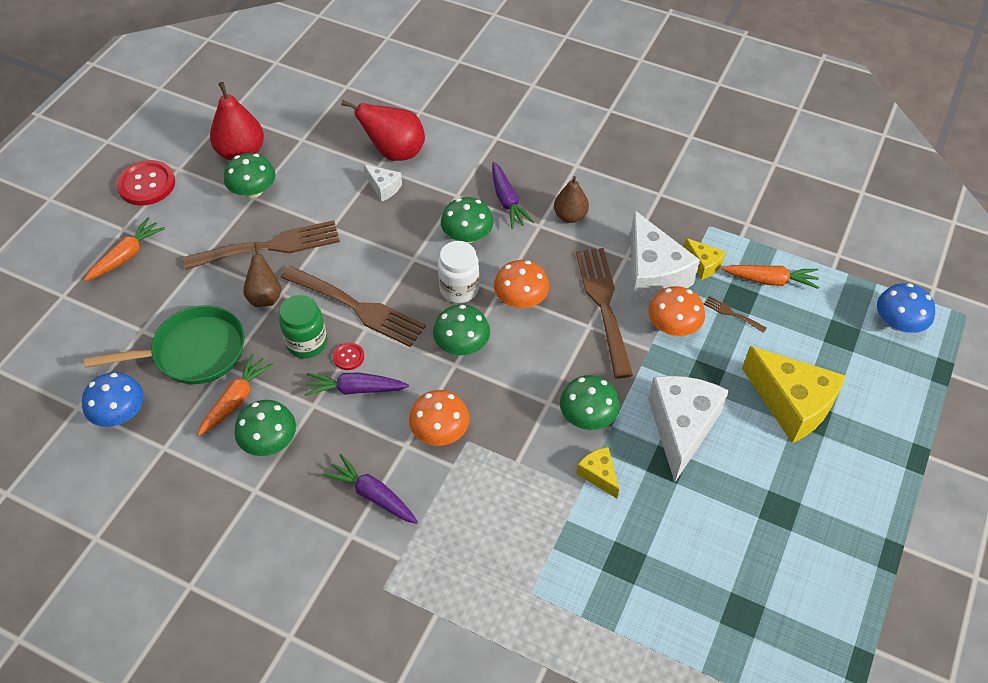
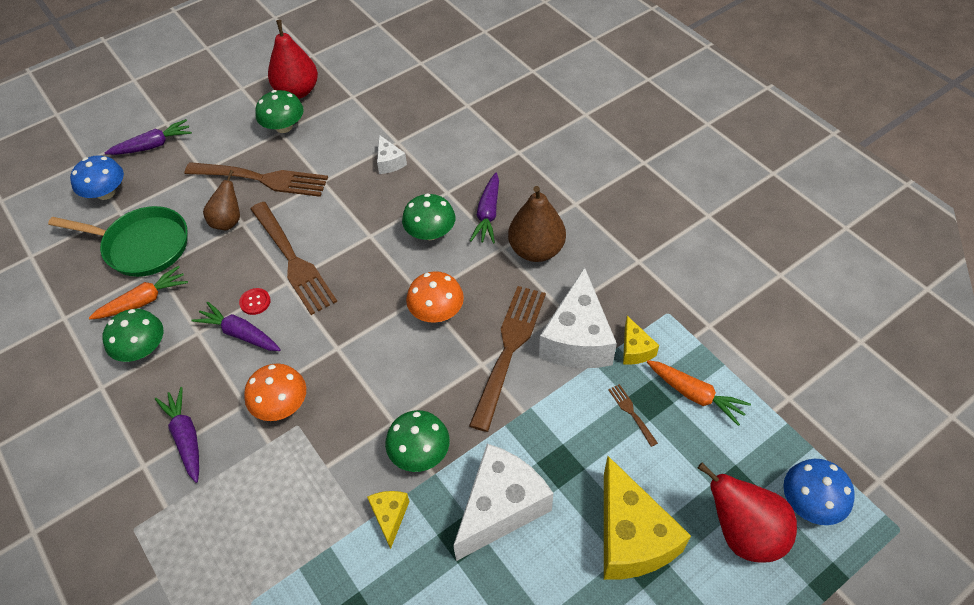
camera: 30 degrees right, 0 degrees up
blue mushroom [82,372,144,427] -> blue mushroom moved to [70,155,124,200]
orange carrot [83,217,165,281] -> purple carrot [105,119,192,155]
red button [116,160,175,206] -> none
green jar [279,295,327,358] -> none
red pear [341,100,425,161] -> red pear moved to [697,463,797,563]
green mushroom [433,305,490,355] -> none
white jar [438,241,480,303] -> none
brown pear [554,176,589,223] -> brown pear [508,186,566,262], size x1.56
orange mushroom [648,286,705,336] -> none

